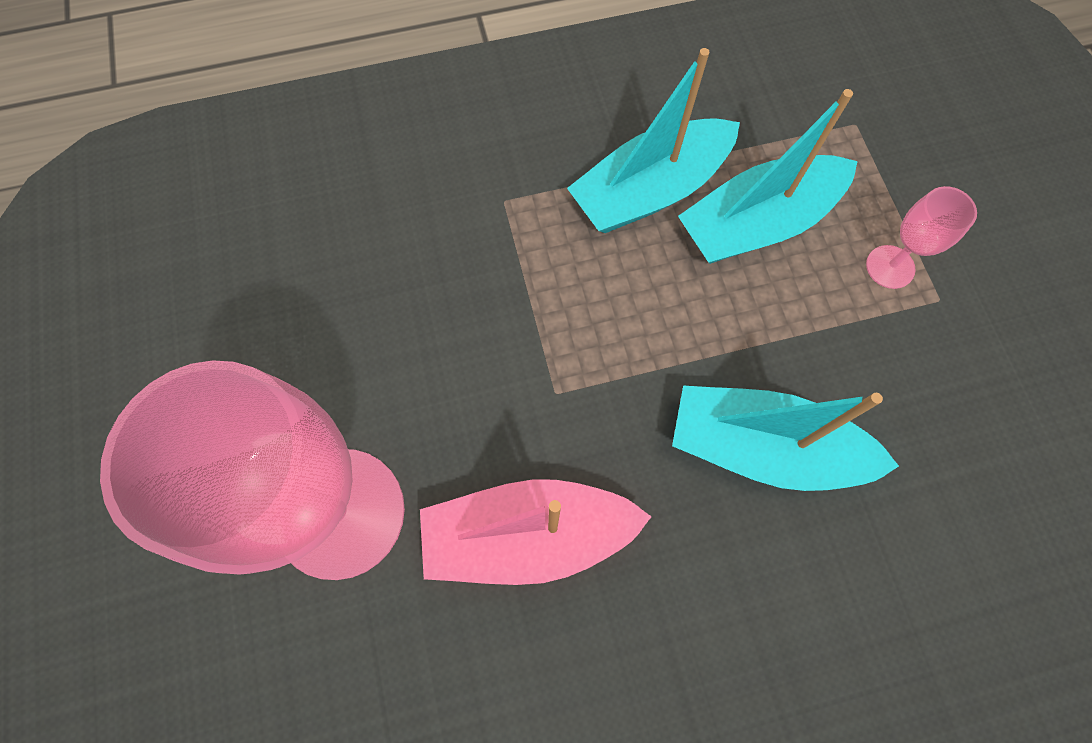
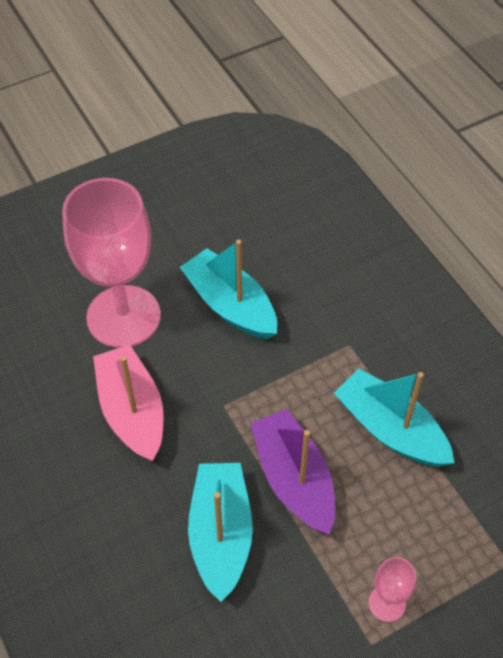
camera: 75 degrees right, 15 degrees down
turquoise boat [678,89,858,264] -> turquoise boat moved to [180,239,277,340]
none -> purple boat [250,409,335,535]

